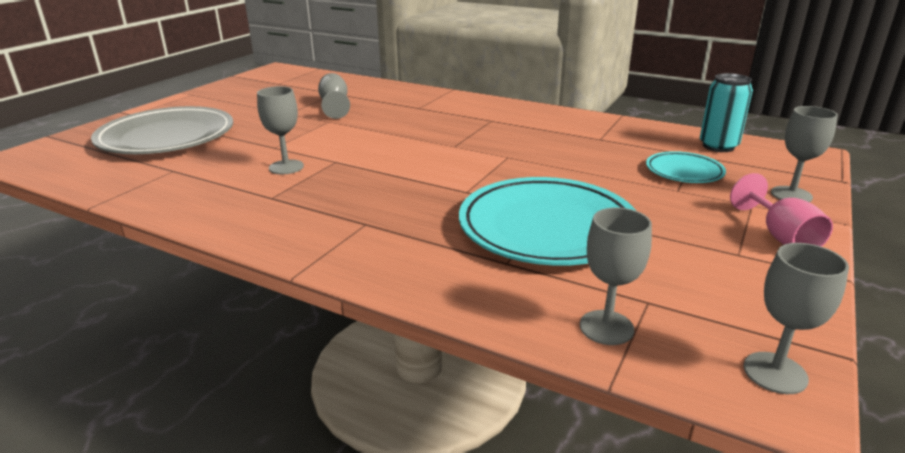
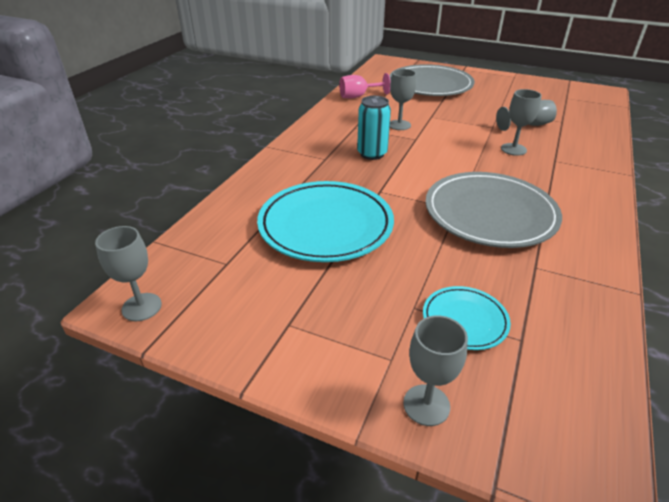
camera: 85 degrees right, 10 degrees up
grey goblet [580,208,652,345] -> grey goblet moved to [501,89,542,156]
turquoise can [700,73,753,152] -> turquoise can moved to [357,96,391,160]
pink goblet [730,173,833,247] -> pink goblet moved to [339,73,390,98]
none -> grey plate [425,172,562,248]

